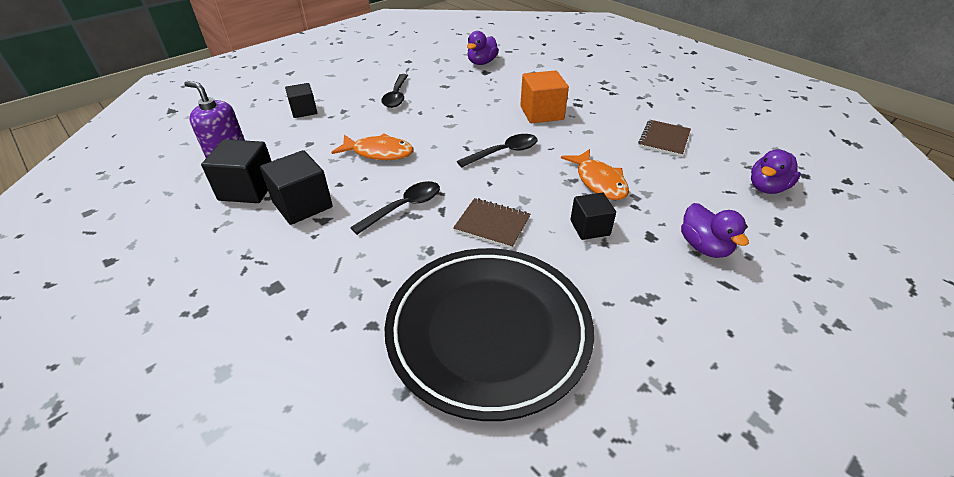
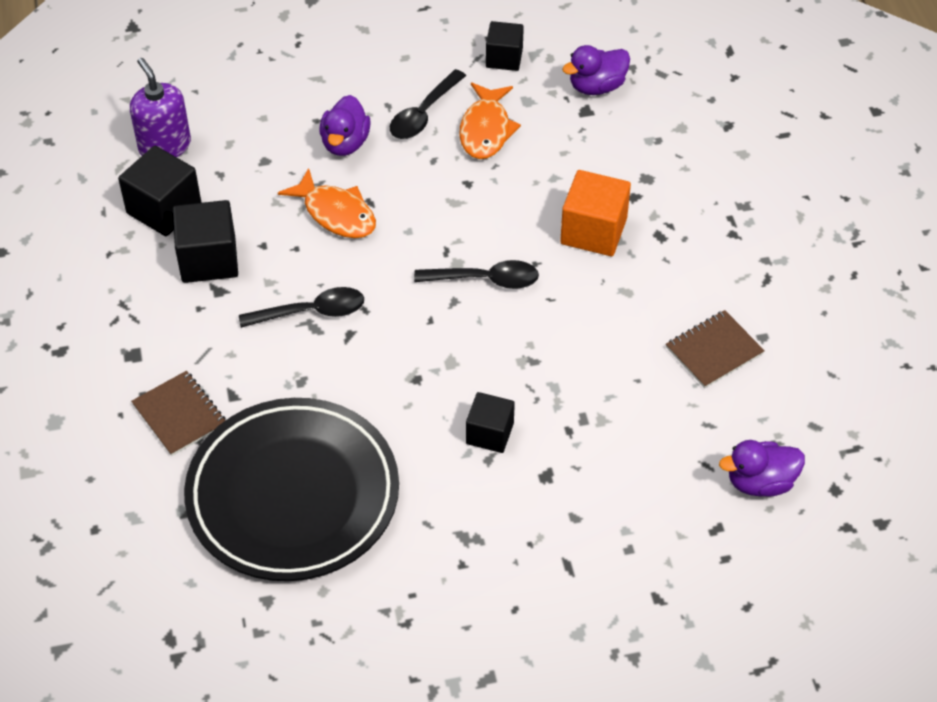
camera: 30 degrees right, 10 degrees up
black cube [285,83,317,118] -> black cube moved to [486,21,524,71]
brown notebook [453,198,530,249] -> brown notebook moved to [131,371,226,456]
orange fish [561,149,629,200] -> orange fish moved to [459,82,521,159]
purple duck [681,203,749,258] -> purple duck moved to [320,95,371,156]

